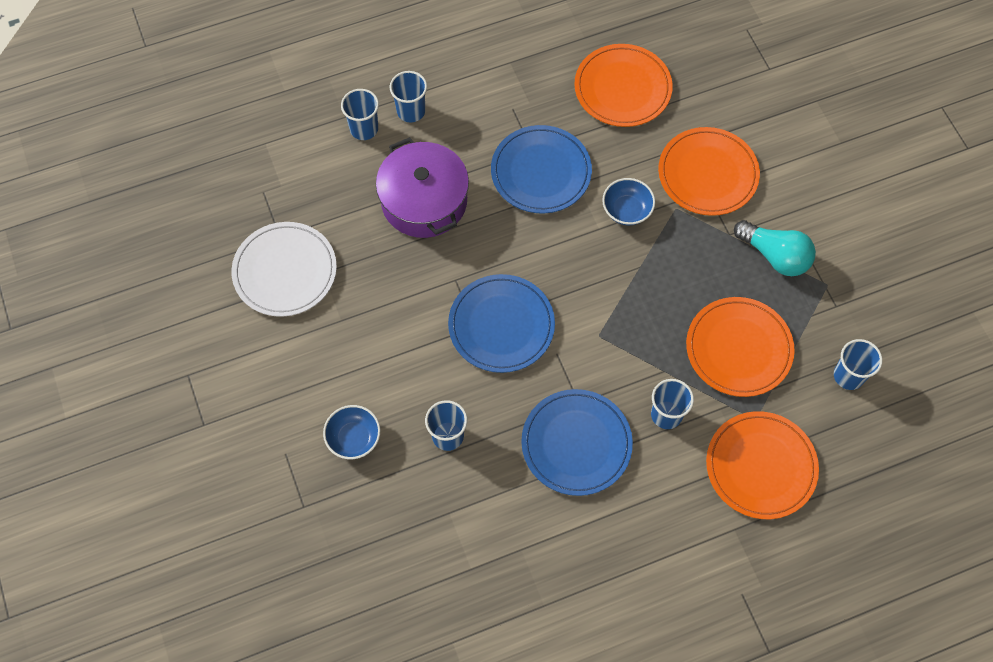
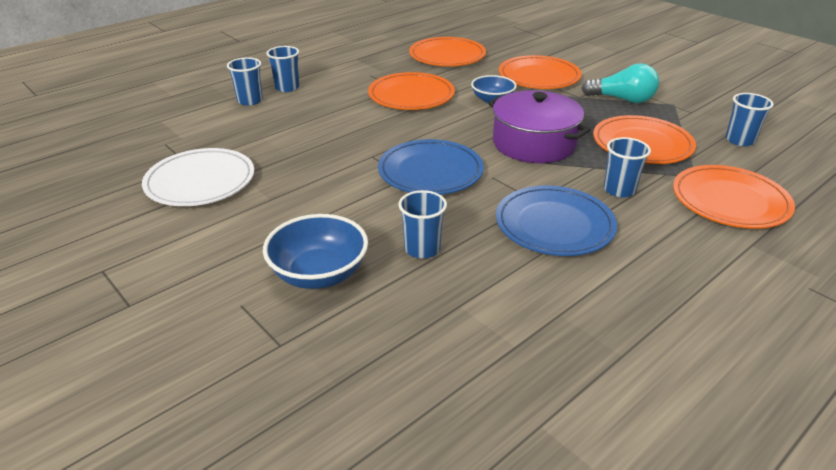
camera: 20 degrees left, 30 degrees down
blue bowl [323,405,380,459] -> blue bowl [263,214,368,289], size x1.51
purple pot [376,137,469,238] -> purple pot moved to [488,90,591,163]
blue plate [491,125,592,213] -> orange plate [368,72,455,110]

